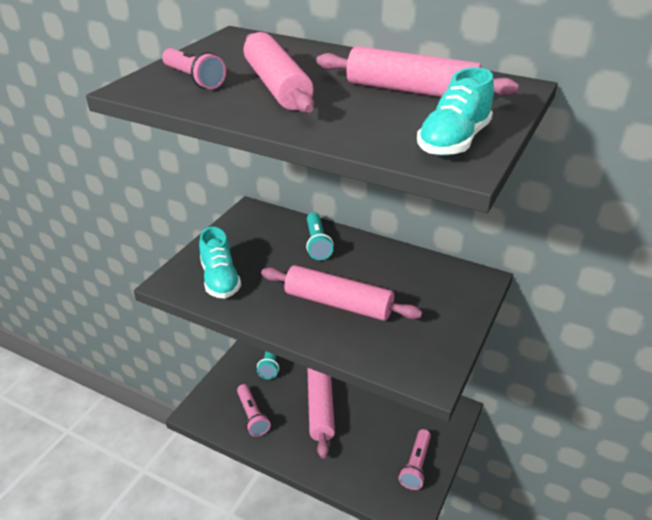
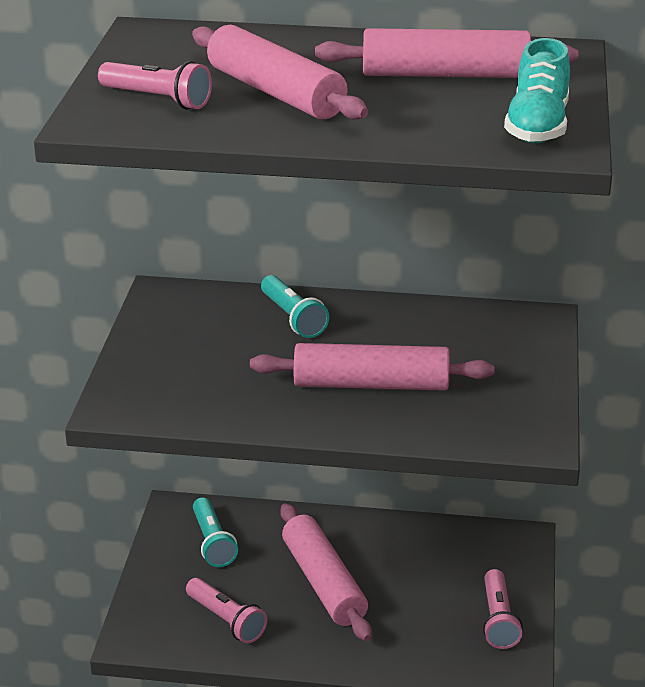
camera: 20 degrees left, 5 degrees down
turquoise shoe [199,227,241,298] -> none

